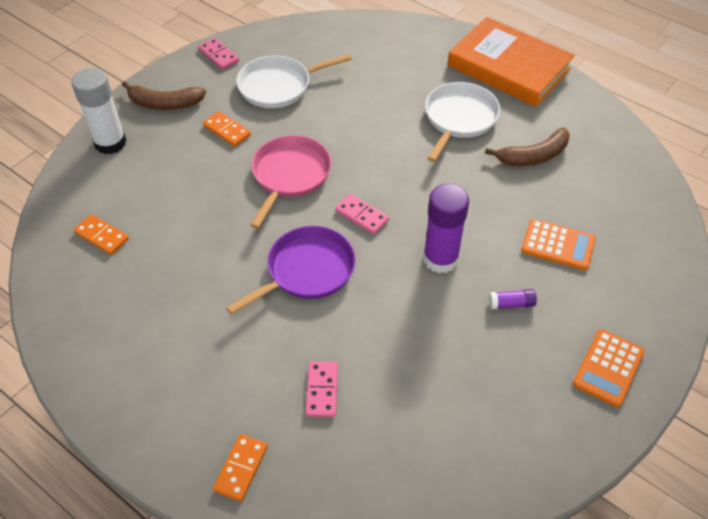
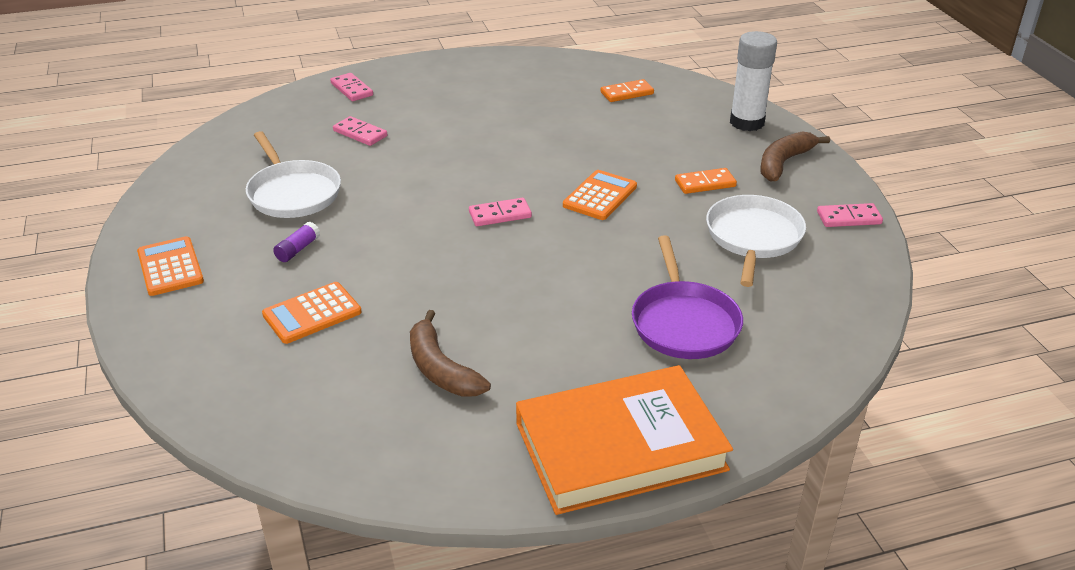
camera: 125 degrees right, 15 degrees down
orange domino [213,434,268,502] -> pink domino [330,73,373,101]
purple pan [226,226,356,315] -> purple pan moved to [632,235,743,359]
pink pan [250,135,331,229] -> orange calculator [563,170,637,220]
purple glue stick [423,183,469,273] -> none
white pan [425,82,500,162] -> white pan moved to [246,131,341,218]
brown banana [485,128,570,166] -> brown banana turned 45 degrees counterclockwise [410,310,491,397]

